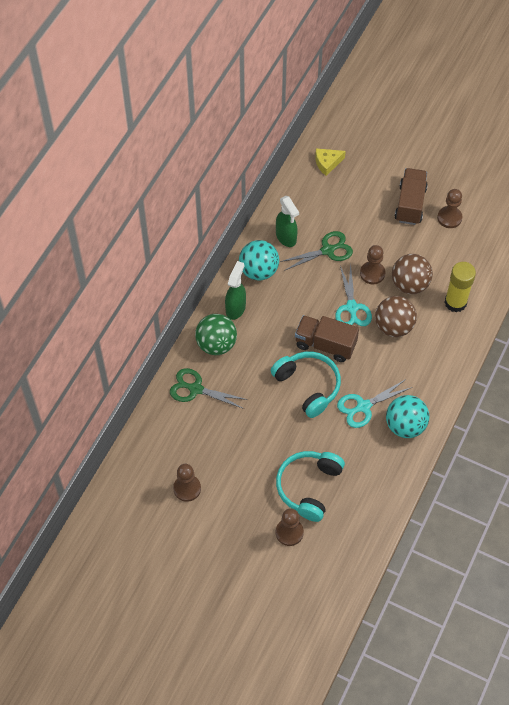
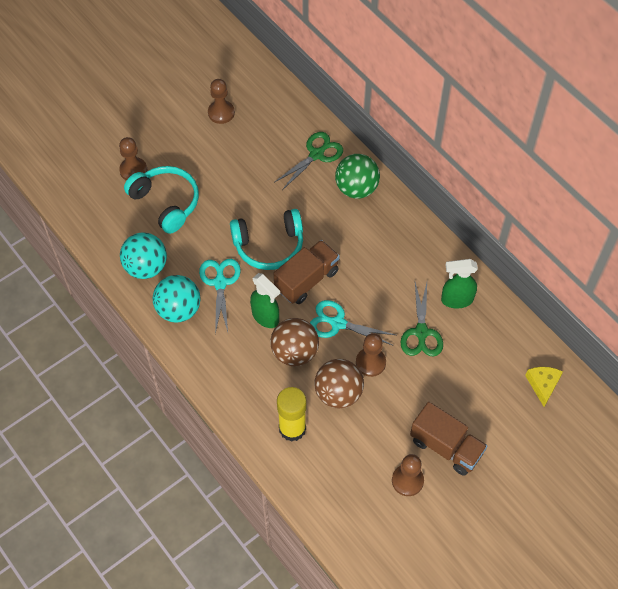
camera: 115 degrees right, 0 degrees up
green spray bottle [225,261,246,320] -> green spray bottle moved to [250,273,280,328]
turquoise ball [239,240,279,281] -> turquoise ball moved to [120,232,167,279]

